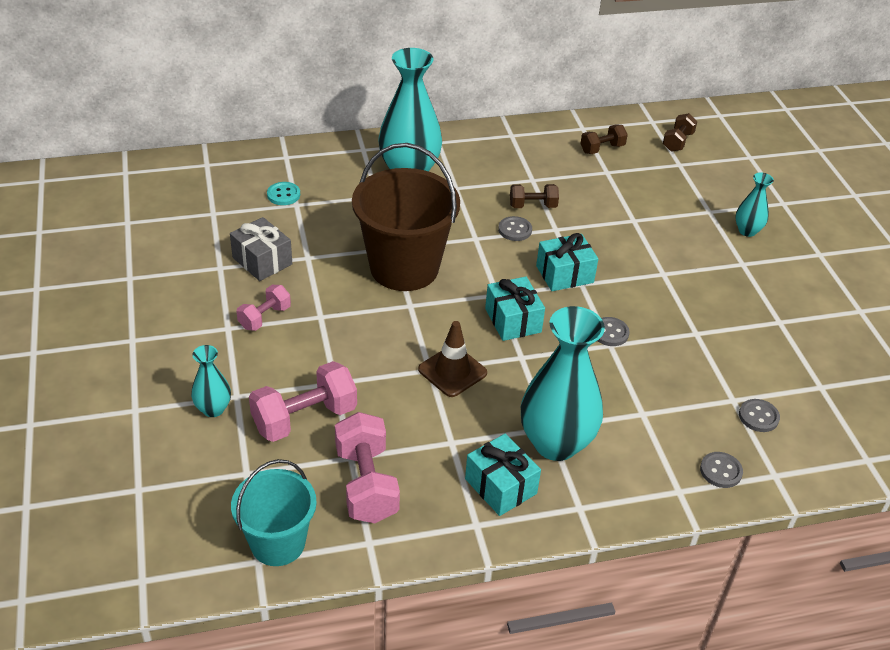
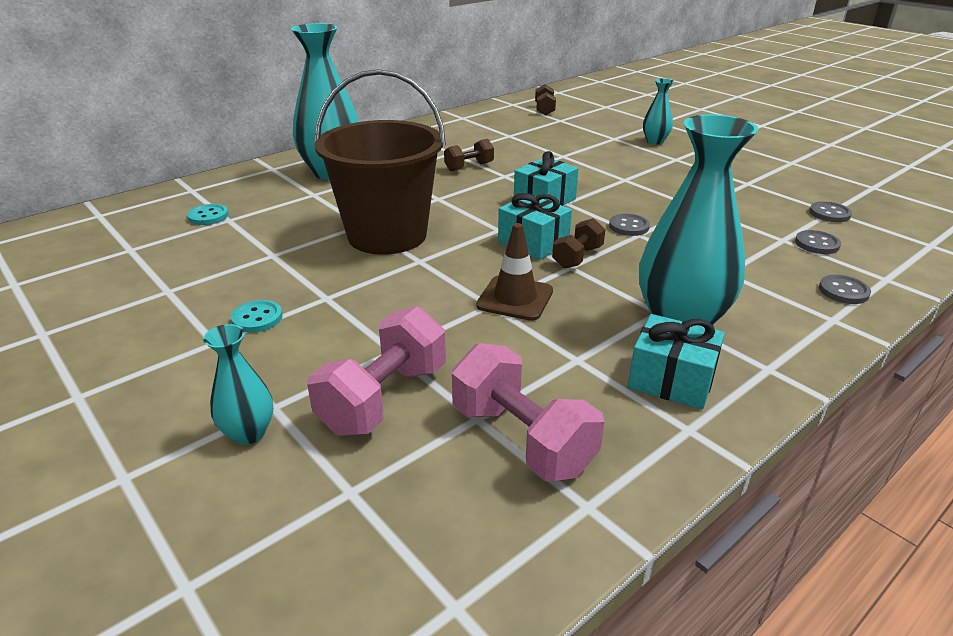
camera: 25 degrees left, 10 degrees down
grey gift [230,217,292,281] -> none
turquoise bucket [231,459,317,566] -> none
pink dumbbell [236,285,291,331] -> turquoise button [231,300,283,333]
grey button [498,216,532,241] -> grey button moved to [809,201,852,222]
brown dumbbell [580,124,628,154] -> brown dumbbell moved to [552,218,605,269]

